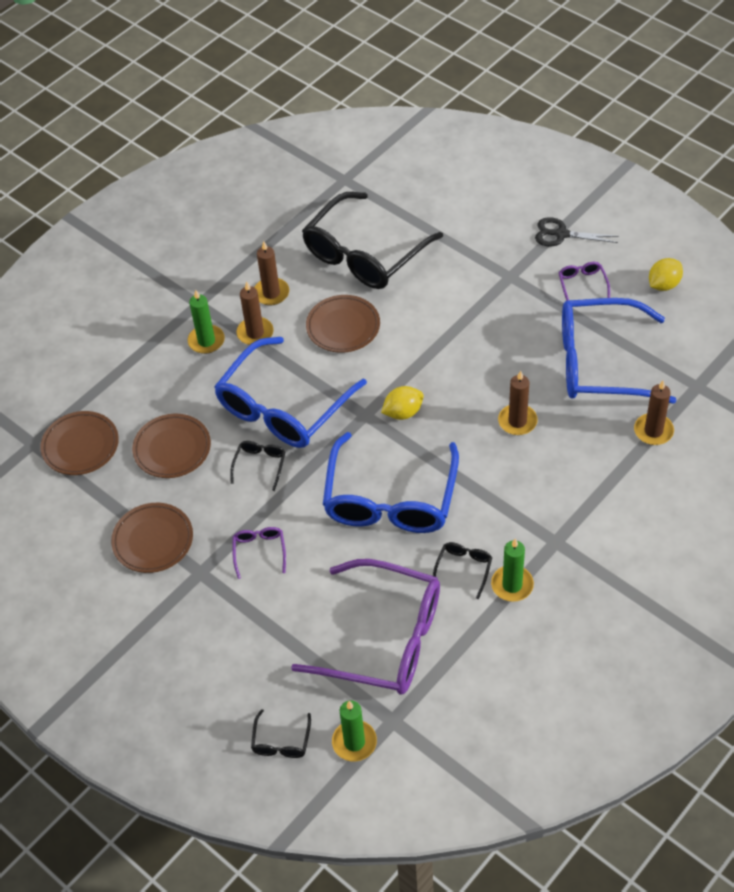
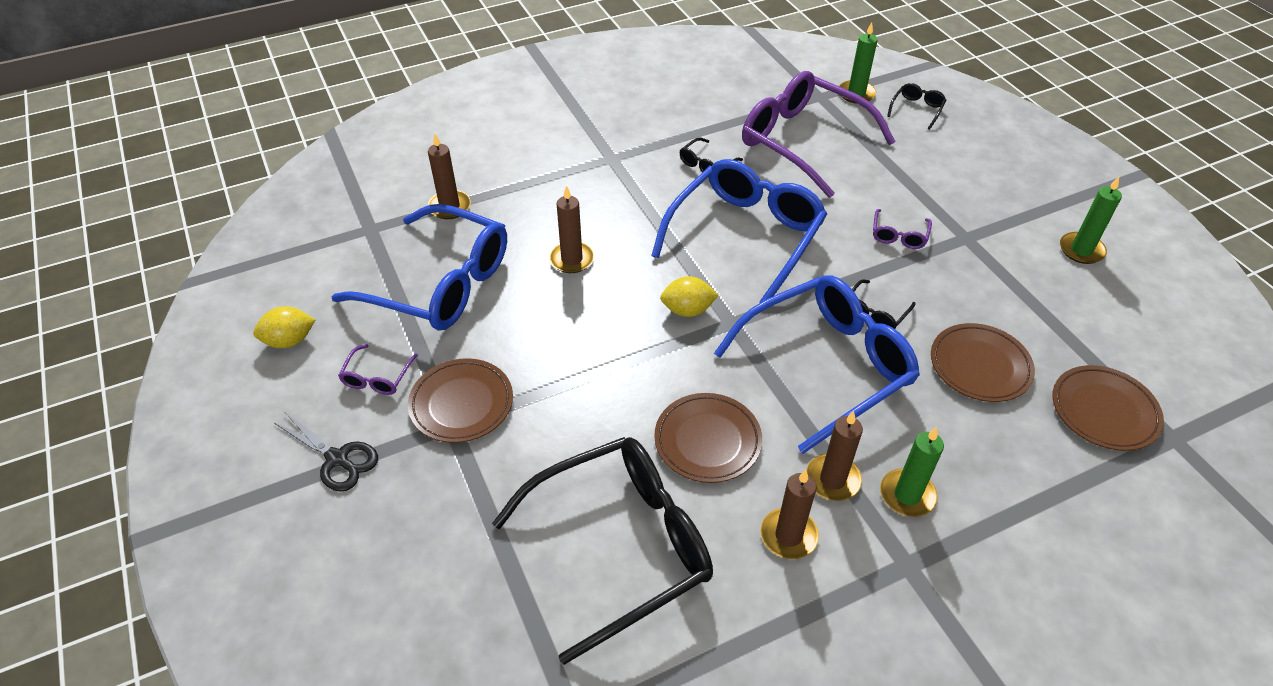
camera: 160 degrees left, 5 degrees down
brown plate [111,503,193,573] -> brown plate moved to [408,358,513,443]
green candle [491,538,534,602] -> green candle moved to [1060,177,1122,264]

